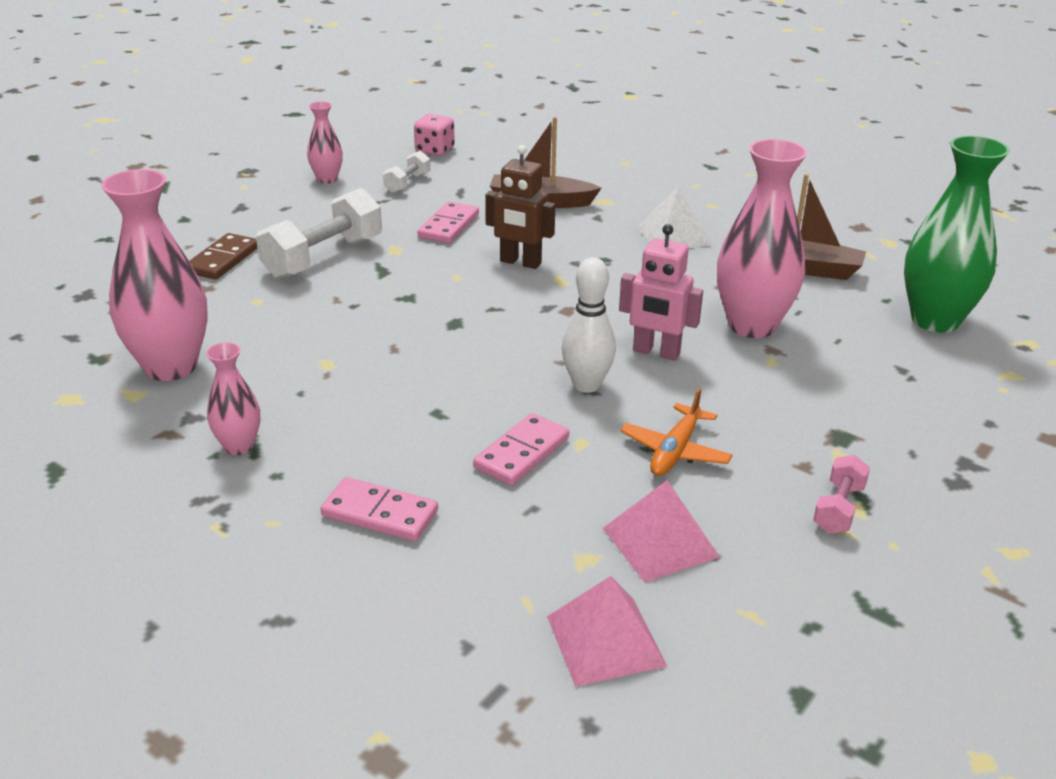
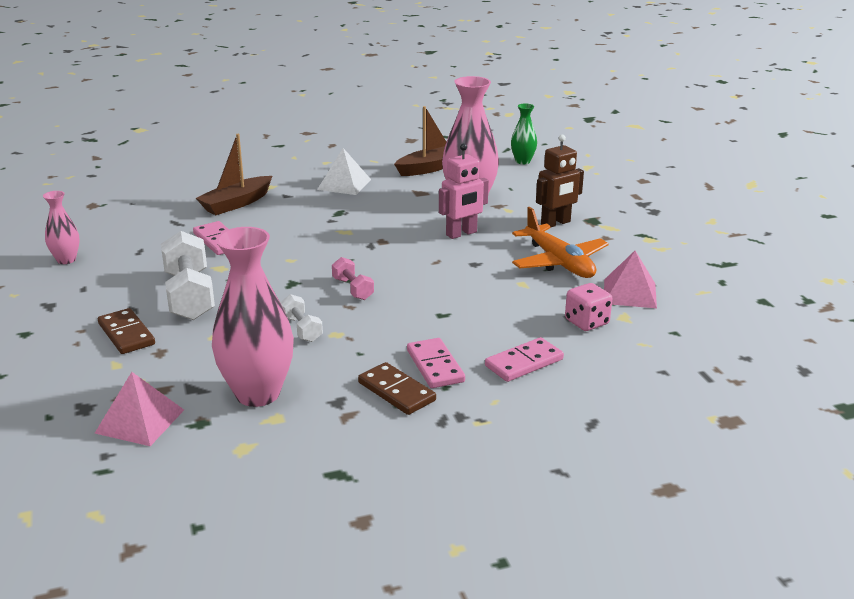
camera: 55 degrees left, 5 degrees down
pink vase [206,342,260,455] -> brown domino [358,362,436,415]
white dumbbell [383,151,431,193] -> white dumbbell moved to [280,294,323,342]
pink dice [414,114,455,156] -> pink dice moved to [565,283,612,331]
pink domino [473,413,569,486] -> pink domino moved to [407,338,465,388]
brown robot [485,145,555,269] -> brown robot moved to [536,135,584,228]
pink pyramid [547,576,667,687] -> pink pyramid moved to [95,372,184,446]
white bowling pin [562,257,616,393] -> none
orange plane [621,388,733,476] -> orange plane [512,207,609,278], size x1.50
pink dumbbell [813,455,870,533] -> pink dumbbell moved to [332,257,374,300]
green vase [904,136,1010,333] -> green vase [511,104,537,165], size x0.51

